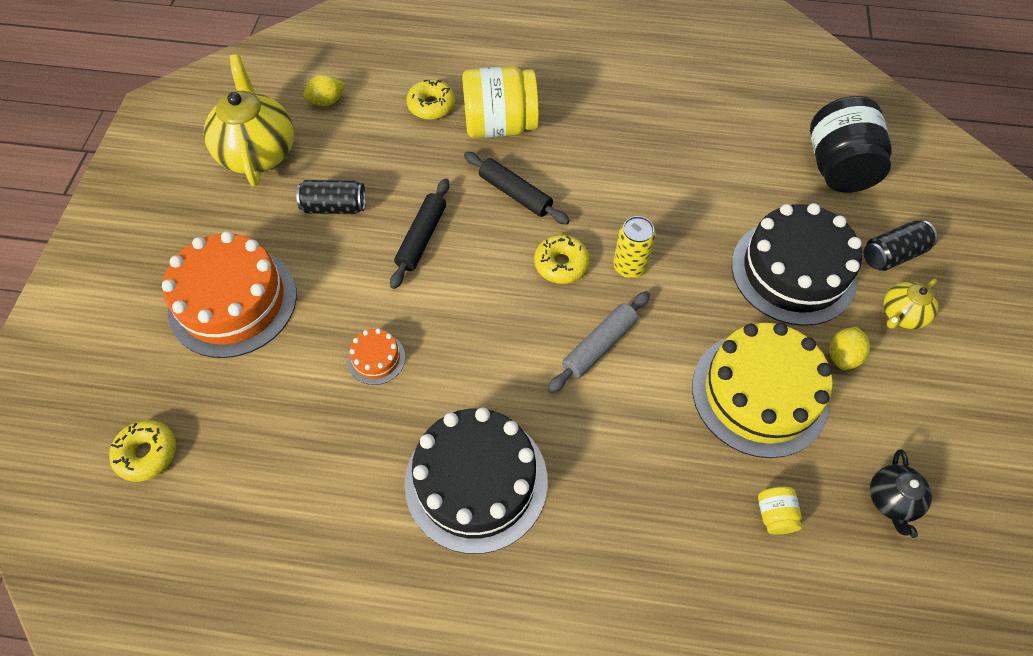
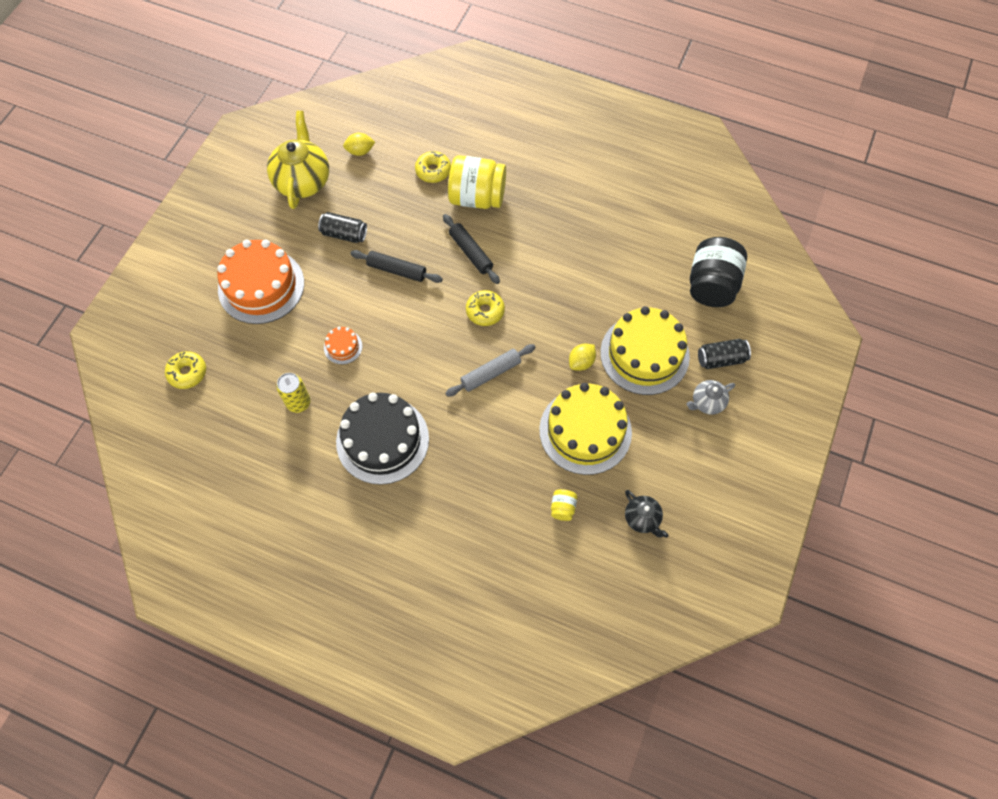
camera: 15 degrees right, 5 degrees up
black rolling pin [390,178,450,289] -> black rolling pin turned 75 degrees clockwise [350,250,443,283]
yellow can [613,216,656,278] -> yellow can moved to [276,373,311,413]
black cake [732,203,862,326] -> yellow cake [600,306,690,395]
yellow lemon [829,327,870,370] -> yellow lemon moved to [569,344,596,371]
black teapot [870,449,932,538] -> black teapot turned 60 degrees counterclockwise [625,490,669,538]
yellow teapot [884,279,938,329] -> grey teapot [686,380,735,415]

